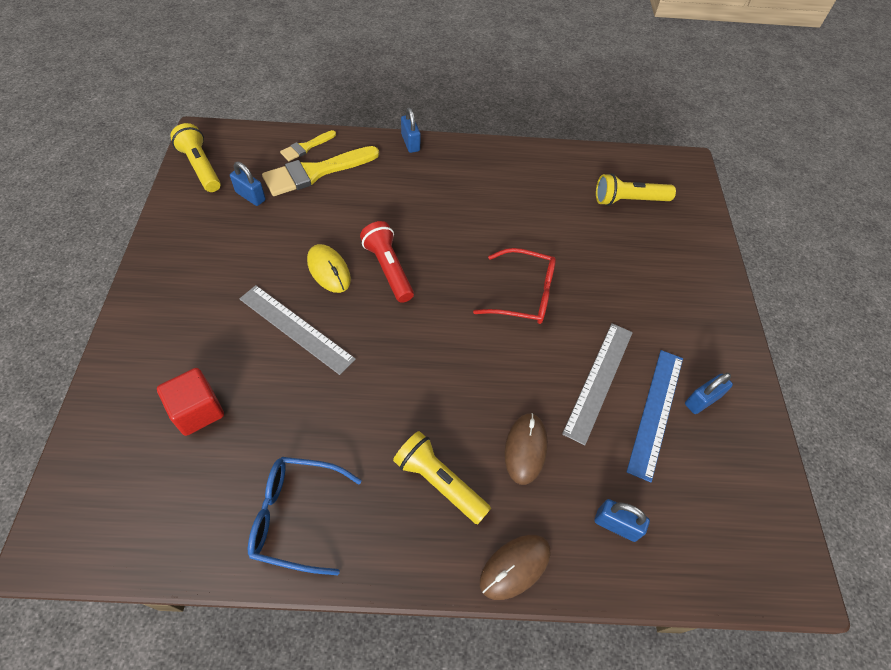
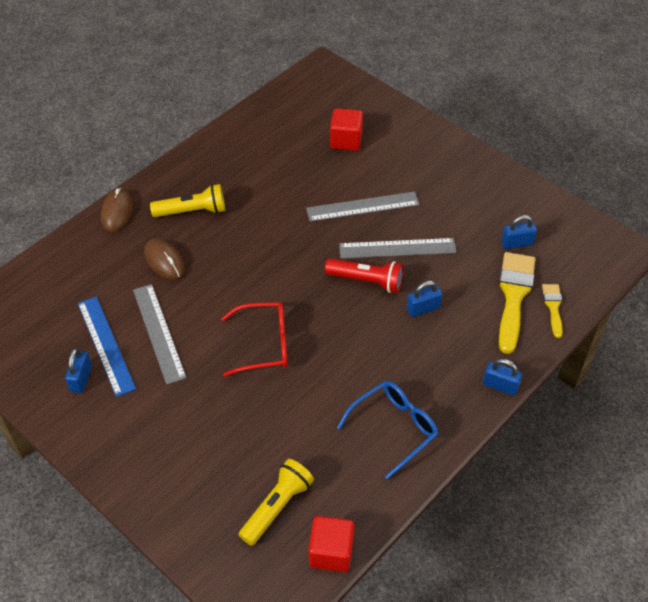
camera: 135 degrees right, 5 degrees down
yellow flashlight [170,123,221,192] -> none
blue glasses [248,457,362,575] -> blue glasses moved to [337,381,438,479]
yellow mouse [307,244,351,293] -> grey ruler [339,238,457,258]
red glasses [473,248,556,324] -> red glasses turned 150 degrees counterclockwise [221,302,288,377]
blue padlock [594,499,650,542] -> blue padlock moved to [407,281,442,317]
none -> red cube [309,516,354,572]

